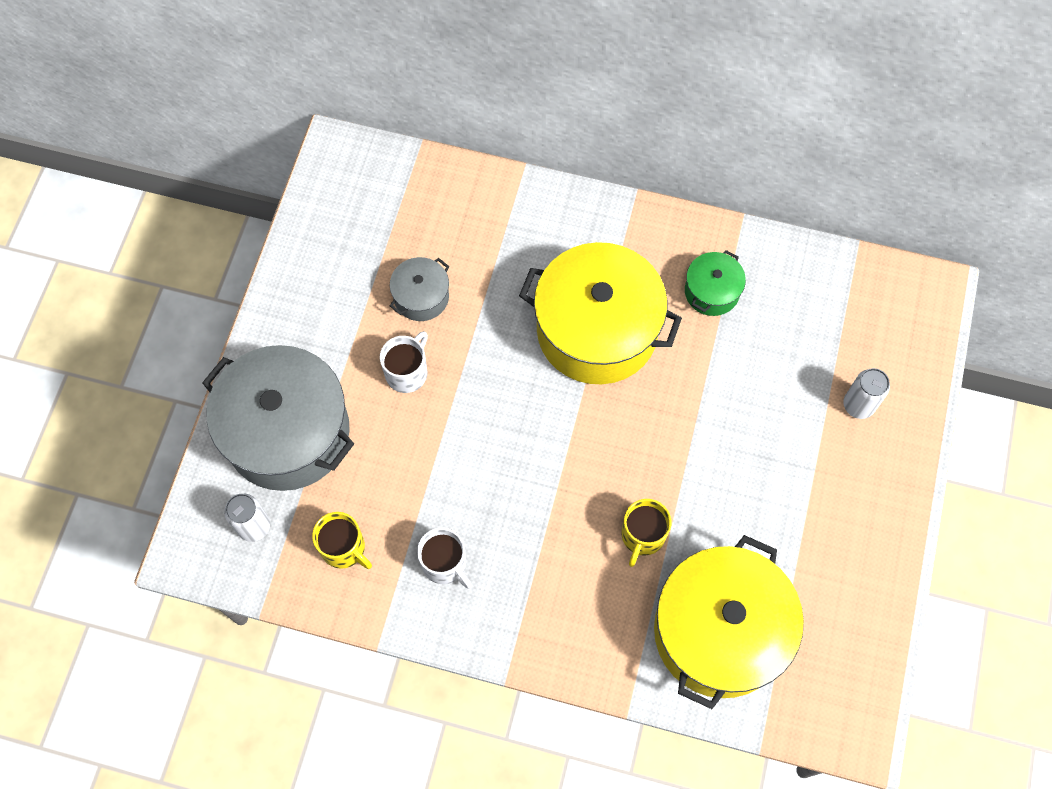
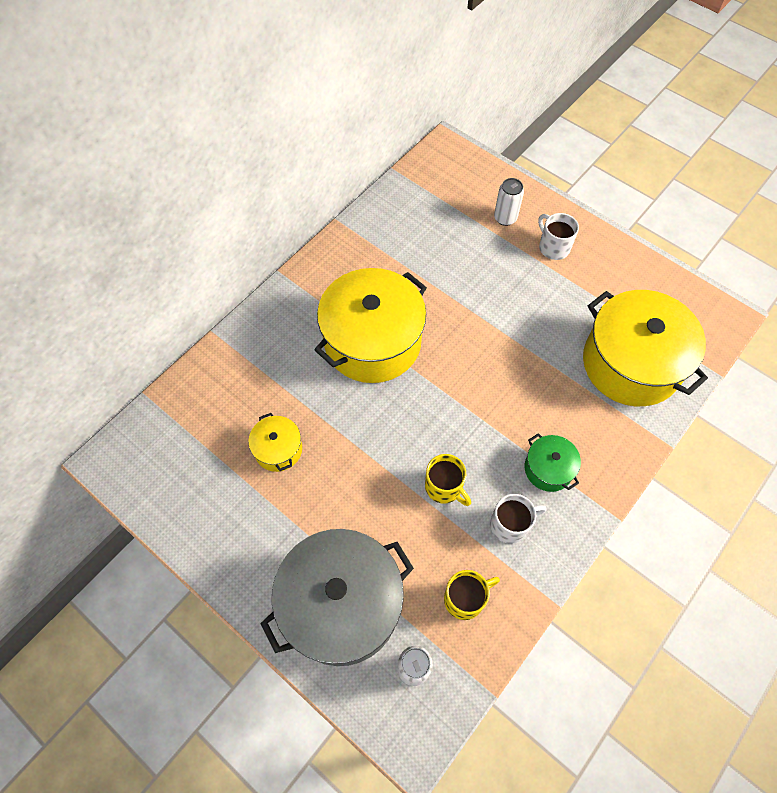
camera: 65 degrees left, 5 degrees down
white mug [380,331,428,393] -> white mug moved to [538,213,579,260]
grey pot [390,257,449,321] -> yellow pot [248,413,302,472]
yellow mug [621,499,671,567] -> yellow mug moved to [425,454,471,506]
green pot [685,250,746,316] -> green pot moved to [525,433,581,492]

